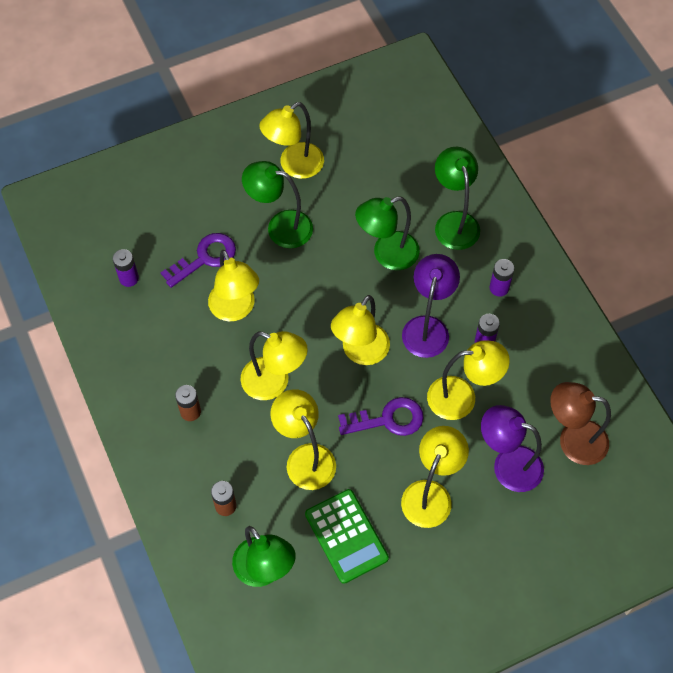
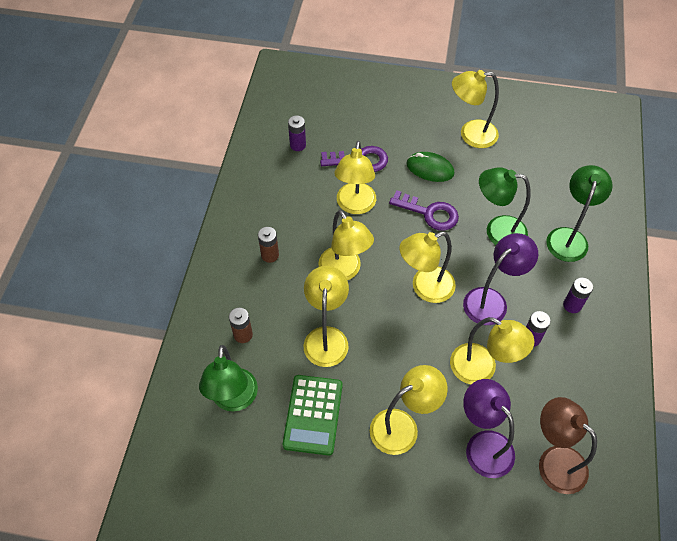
camera: 35 degrees right, 5 degrees down
green lamp [242,161,313,248] -> green mouse [406,152,454,182]
purple key [338,397,424,436] -> purple key moved to [389,190,459,231]

